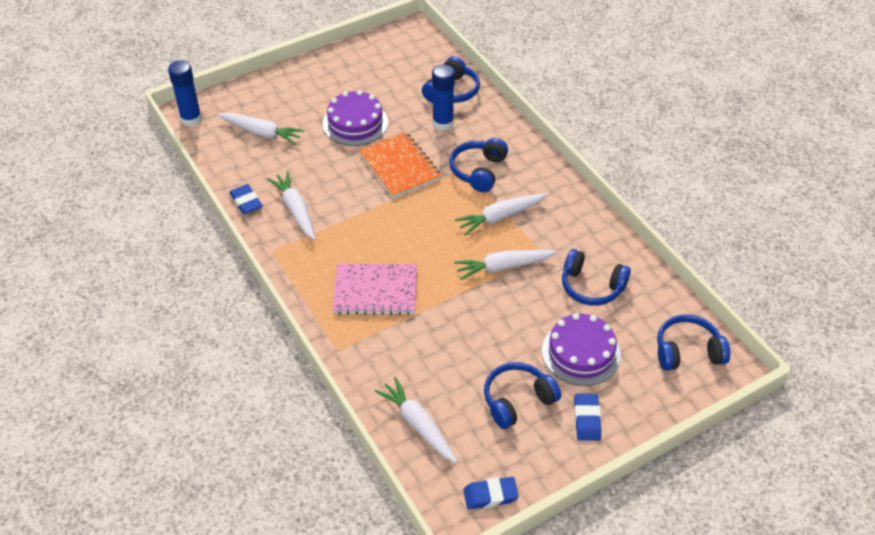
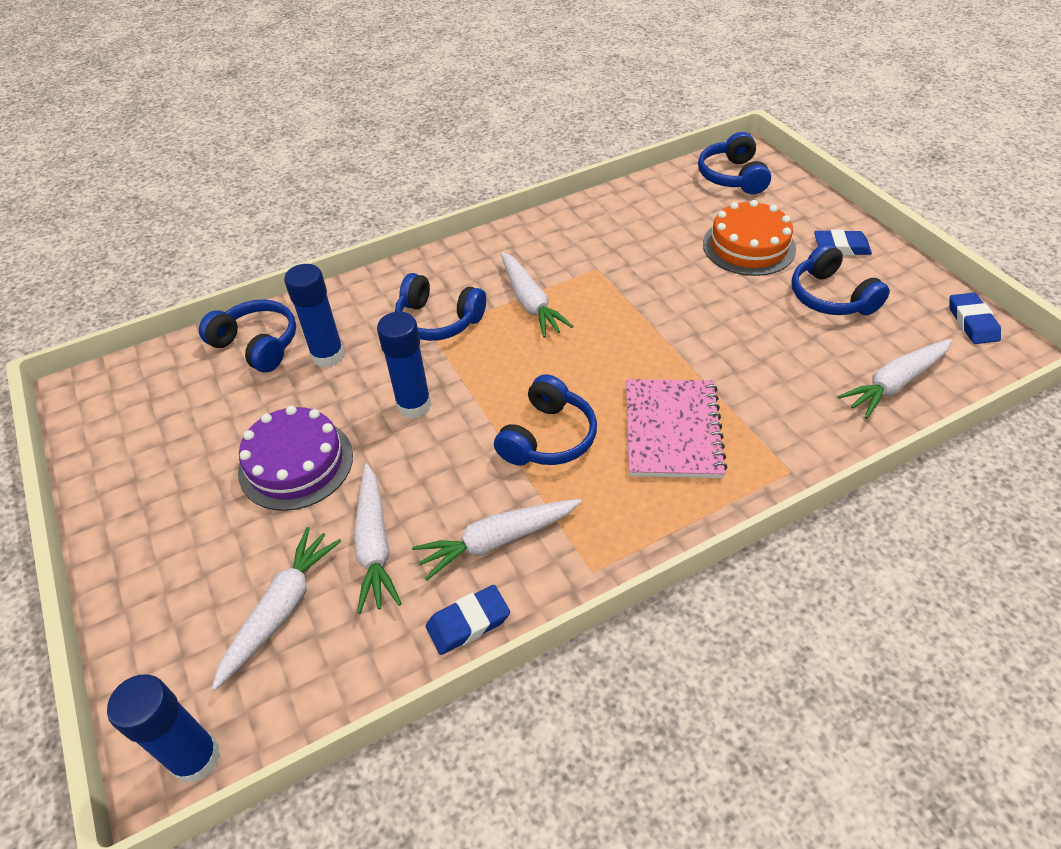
camera: 85 degrees left, 0 degrees up
orange notebook [359,132,442,198] -> blue glue stick [377,312,432,418]
white carrot [454,250,557,280] -> white carrot moved to [354,463,402,614]
purple cake [542,313,621,386] -> orange cake [703,200,796,276]
blue headphones [562,249,631,306] -> blue headphones moved to [494,374,597,466]

